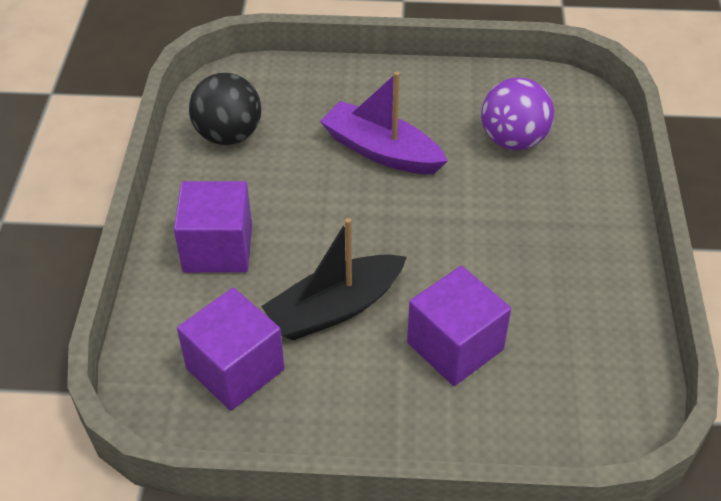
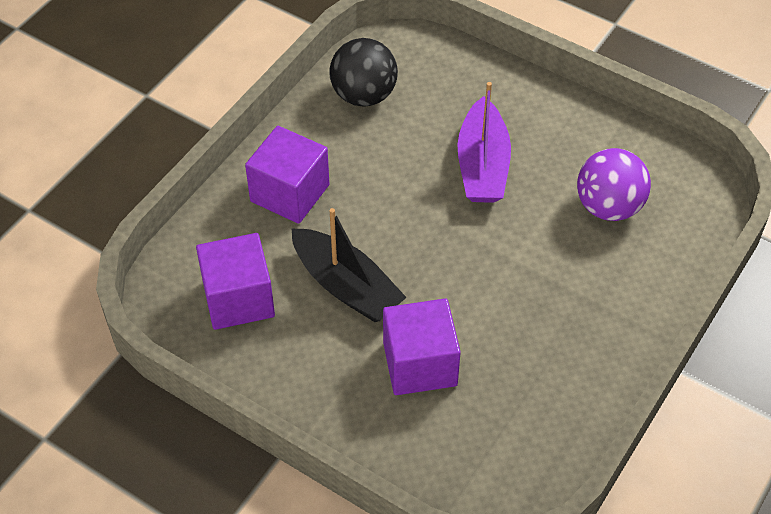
camera: 30 degrees right, 5 degrees up
black boat [261,218,407,340] -> black boat turned 135 degrees counterclockwise [291,208,407,322]
purple boat [320,72,448,174] -> purple boat turned 150 degrees counterclockwise [457,82,511,203]

